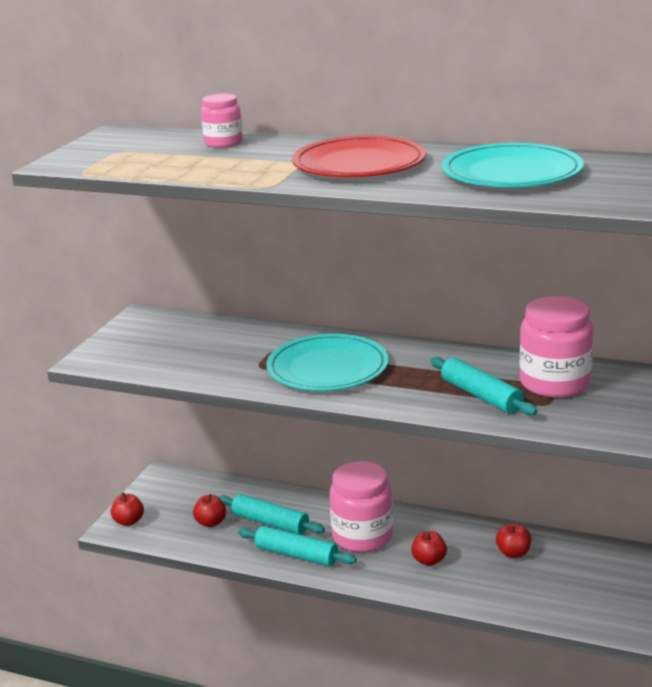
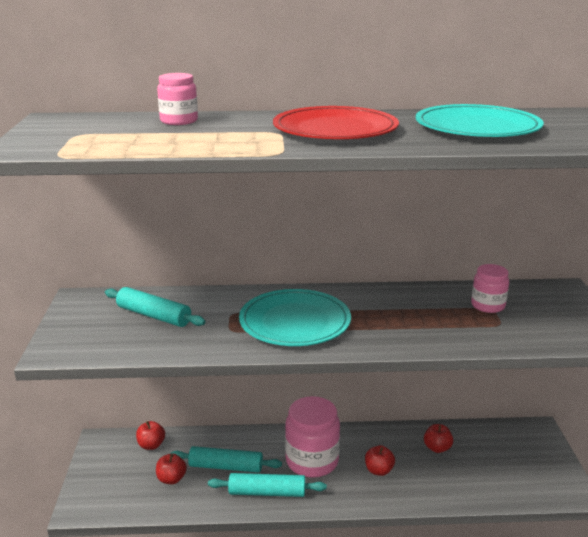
camera: 25 degrees left, 0 degrees up
red apple [111,492,144,526] -> red apple moved to [136,421,165,450]
turquoise rolling pin [431,357,537,415] -> turquoise rolling pin moved to [105,287,205,327]
pink jar [520,296,593,398] -> pink jar [471,264,509,313], size x0.58

